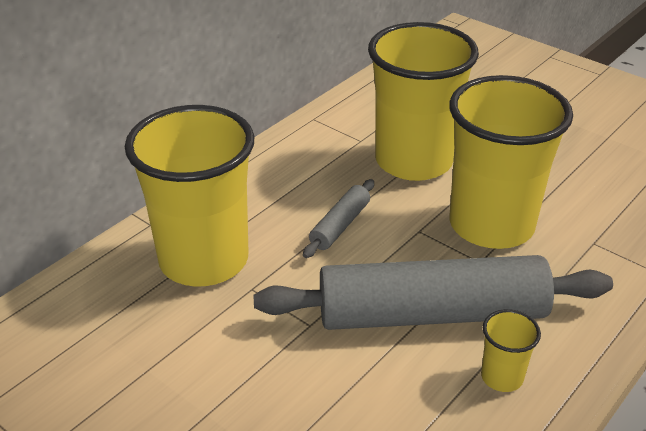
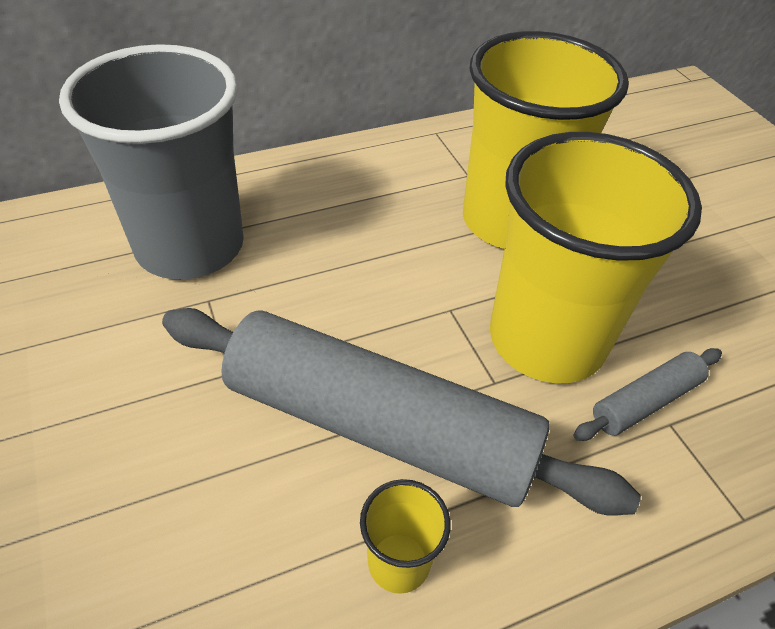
camera: 25 degrees right, 10 degrees up
yellow cup [125,105,254,287] -> grey cup [59,44,244,279]
grey rolling pin [303,179,374,258] -> grey rolling pin moved to [573,348,722,441]

